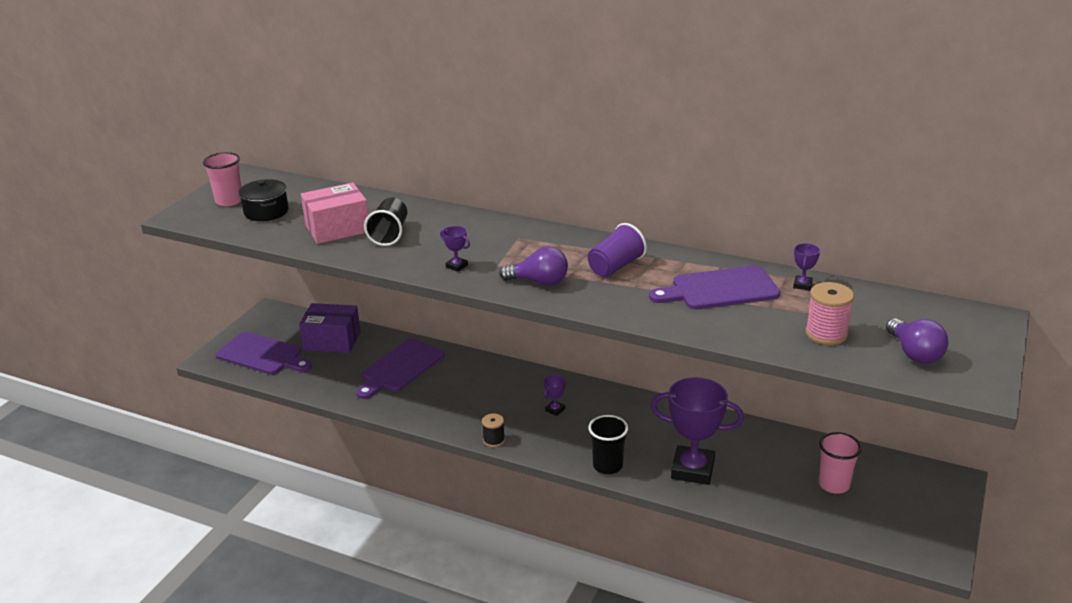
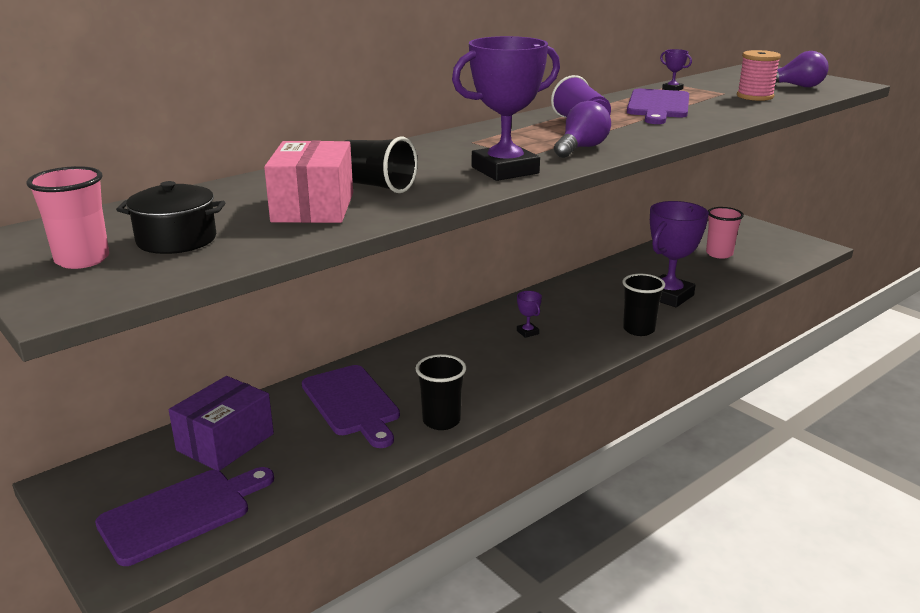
camera: 65 degrees left, 5 degrees down
purple trophy [440,226,470,272] -> purple trophy [452,36,560,181], size x2.42
black spool [482,414,505,447] -> none
none -> black cup [415,354,466,430]

